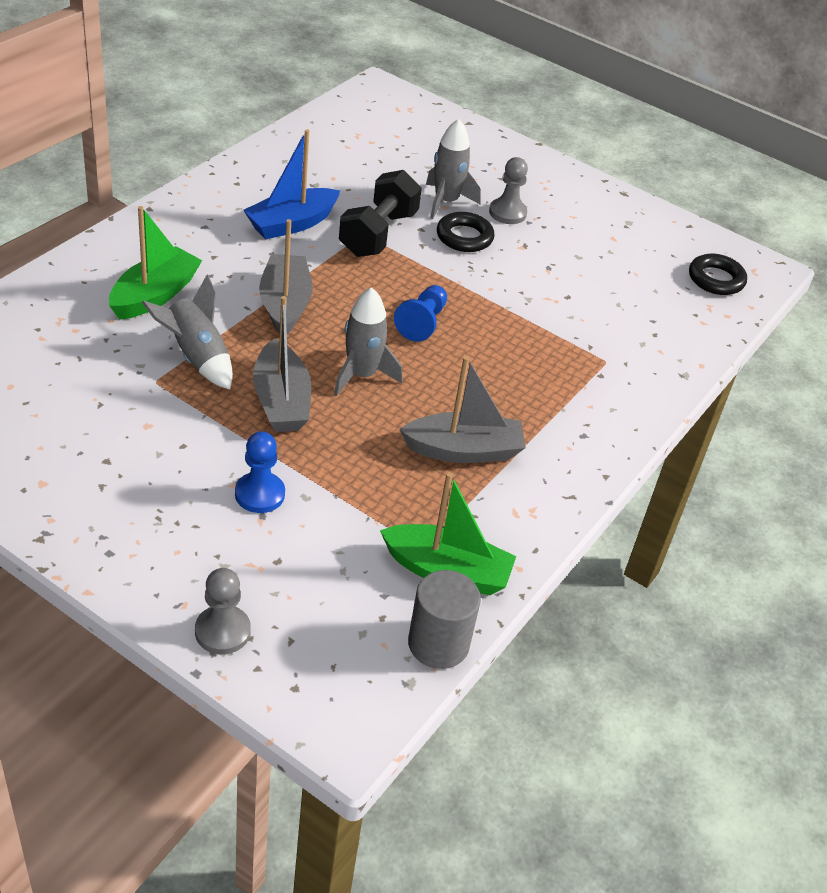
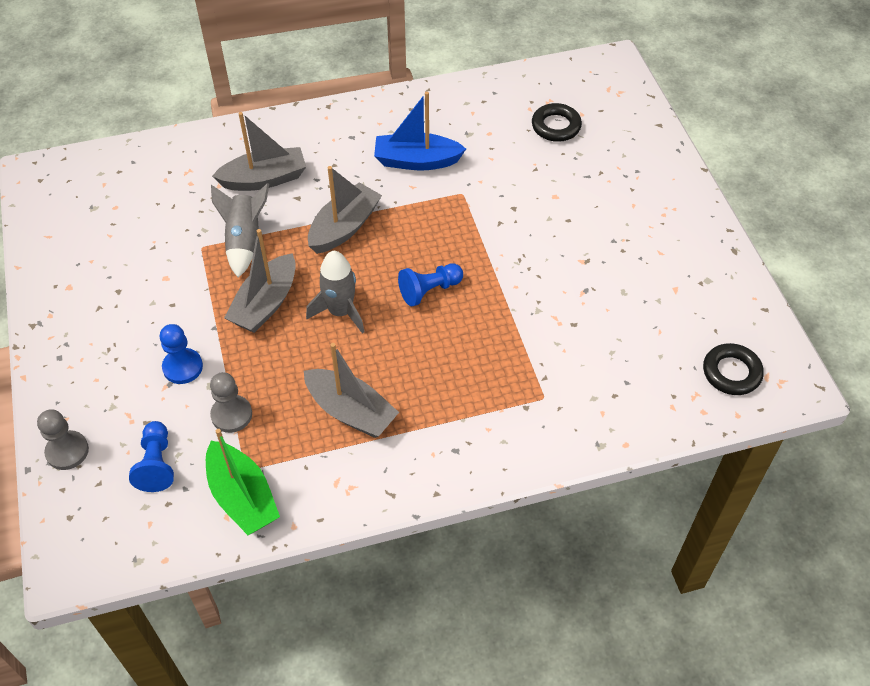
camera: 45 degrees right, 10 degrees up
green boat [109,206,202,320] -> grey boat [212,112,306,191]
black dumbbell [339,170,422,257] -> none
grey cylinder [408,570,481,669] -> none
grey rocket [426,119,481,219] -> none
black ring [437,212,495,252] -> black ring moved to [532,103,582,142]
grey pawn [489,157,528,224] -> grey pawn moved to [210,372,252,433]
none -> blue pawn [129,421,174,492]

